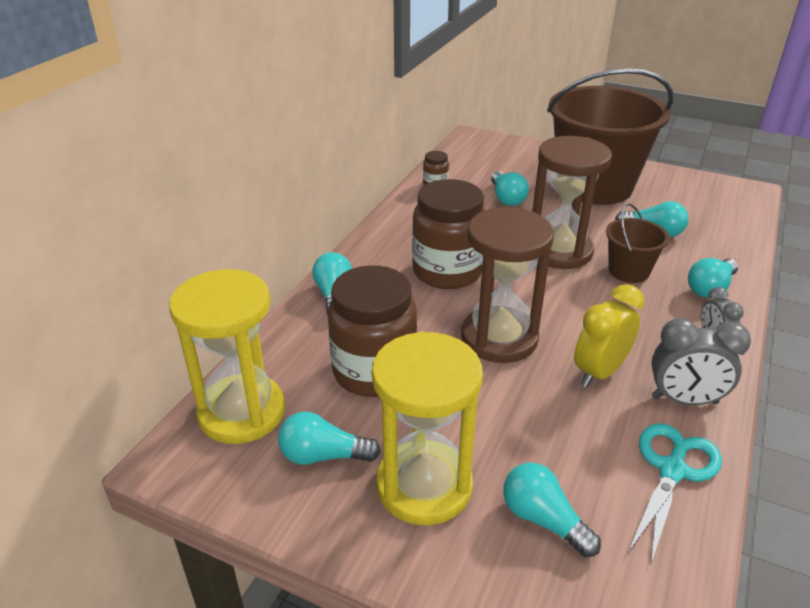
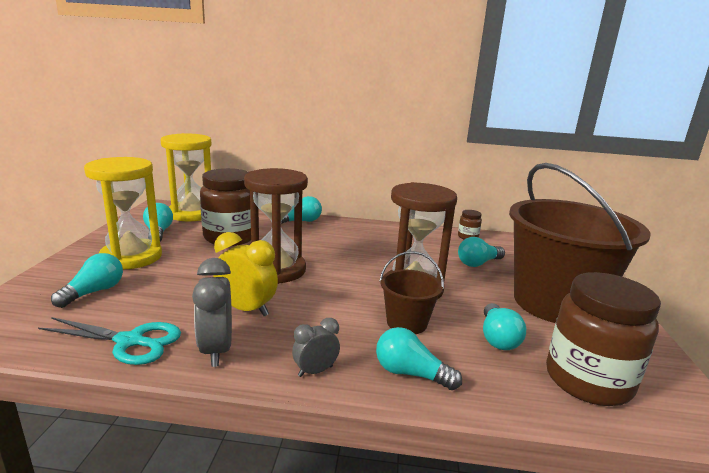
camera: 70 degrees right, 15 degrees down
brown jar [412,179,485,289] -> brown jar moved to [546,272,661,406]

